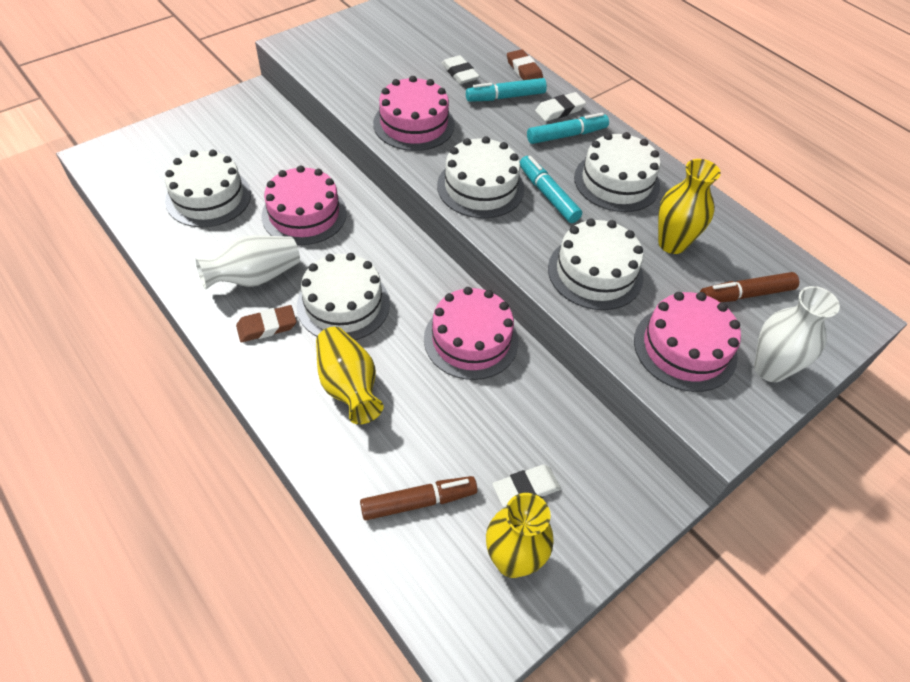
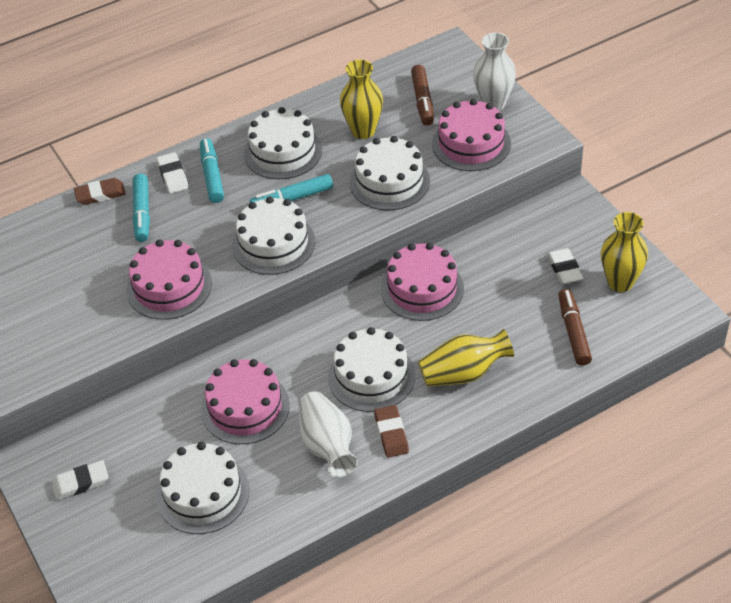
camera: 75 degrees left, 5 degrees down
white eraser [441,55,480,84] -> white eraser moved to [52,460,108,500]

